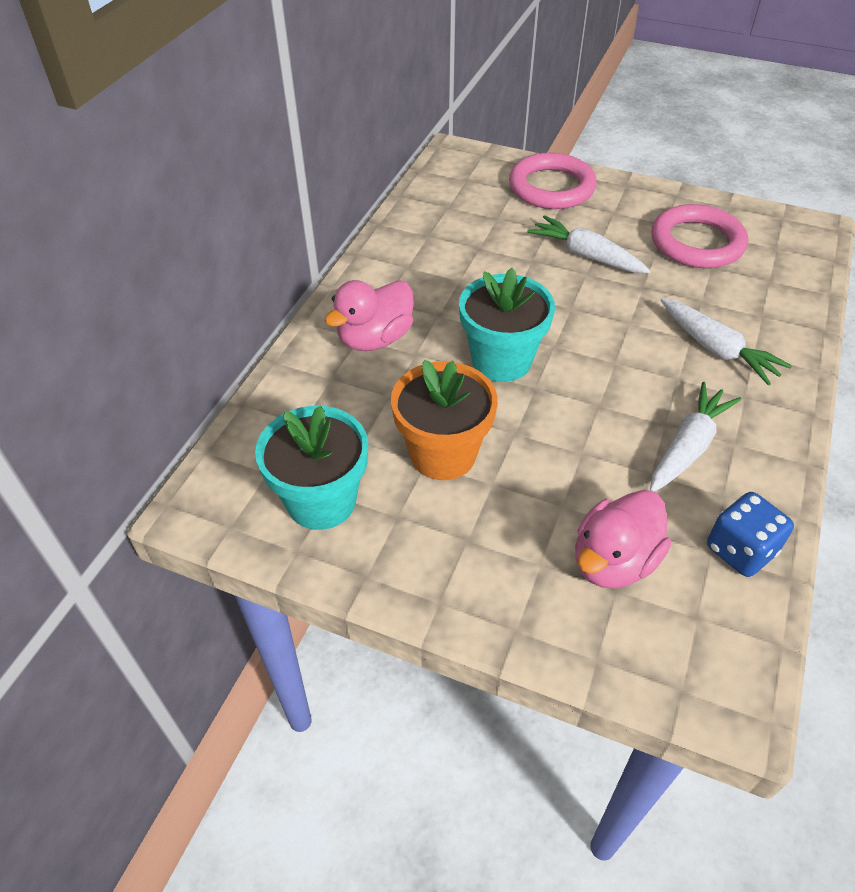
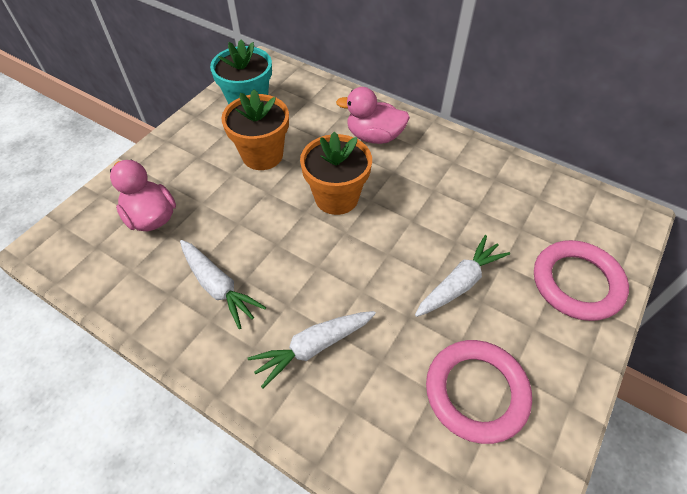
camera: 100 degrees right, 5 degrees up
pink duck [324,280,414,351] -> pink duck turned 45 degrees counterclockwise [336,87,410,144]
turquoise flower pot [459,268,555,382] -> orange flower pot [300,132,372,215]
blue dice [707,492,794,577] -> none

